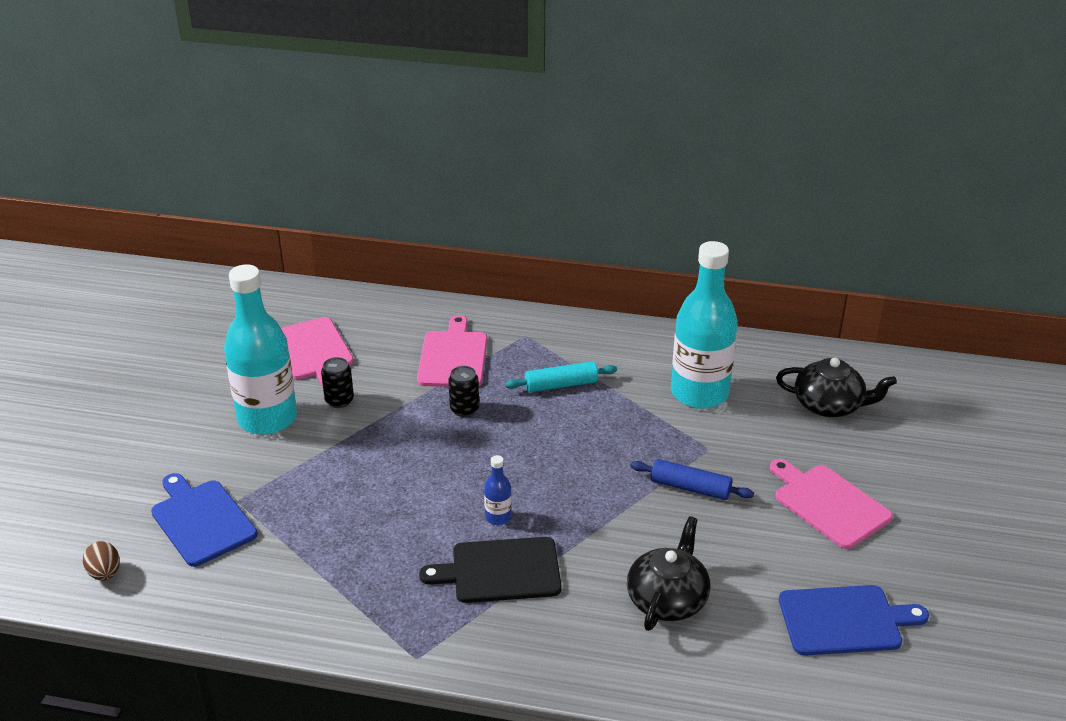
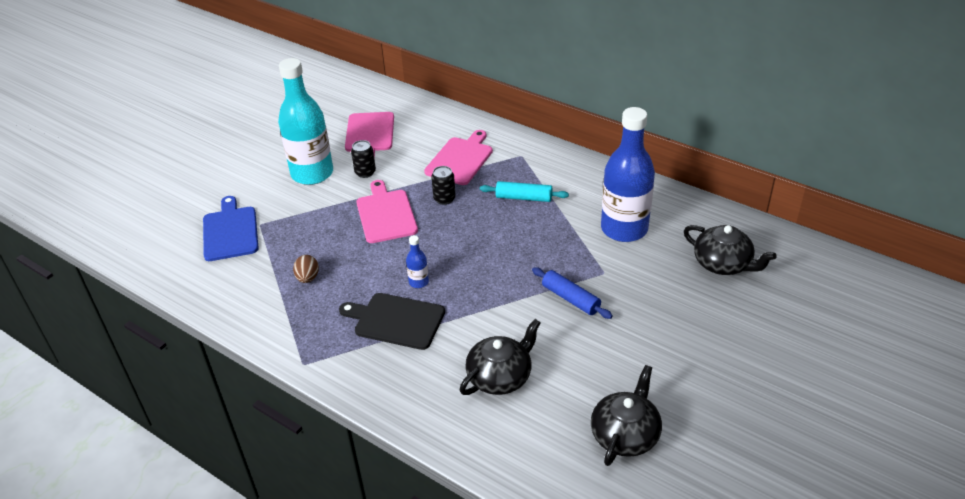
camera: 25 degrees right, 5 degrees up
brown egg [83,541,120,581] -> brown egg moved to [293,255,319,283]
turquoise bottle [671,241,738,409] -> blue bottle [601,107,655,242]
pink cutting board [770,459,893,549] -> pink cutting board moved to [356,180,418,243]
blue cutting board [779,585,929,656] -> black teapot [591,365,662,466]

